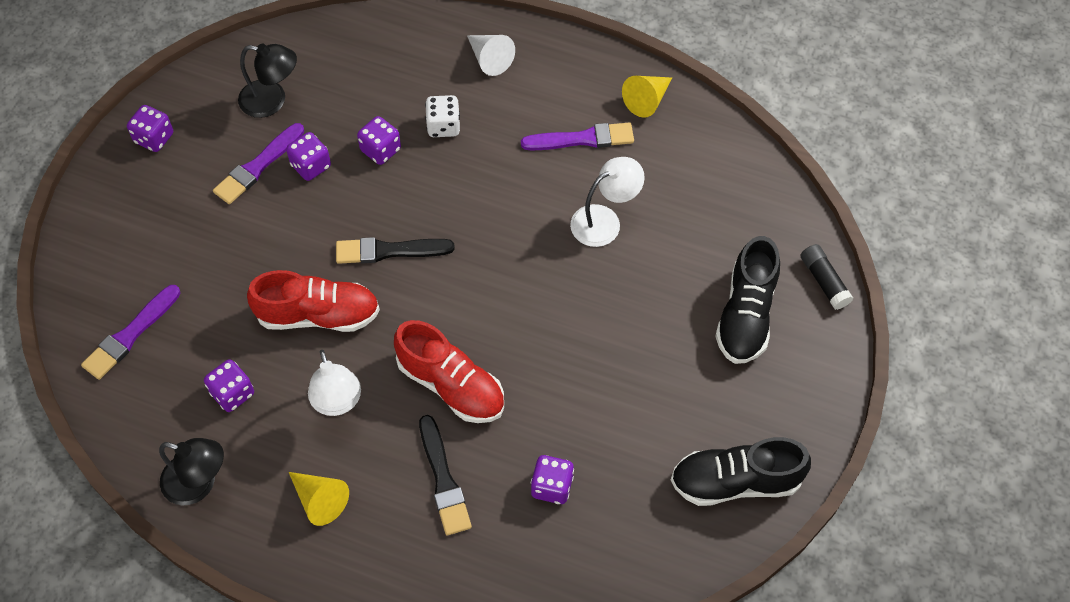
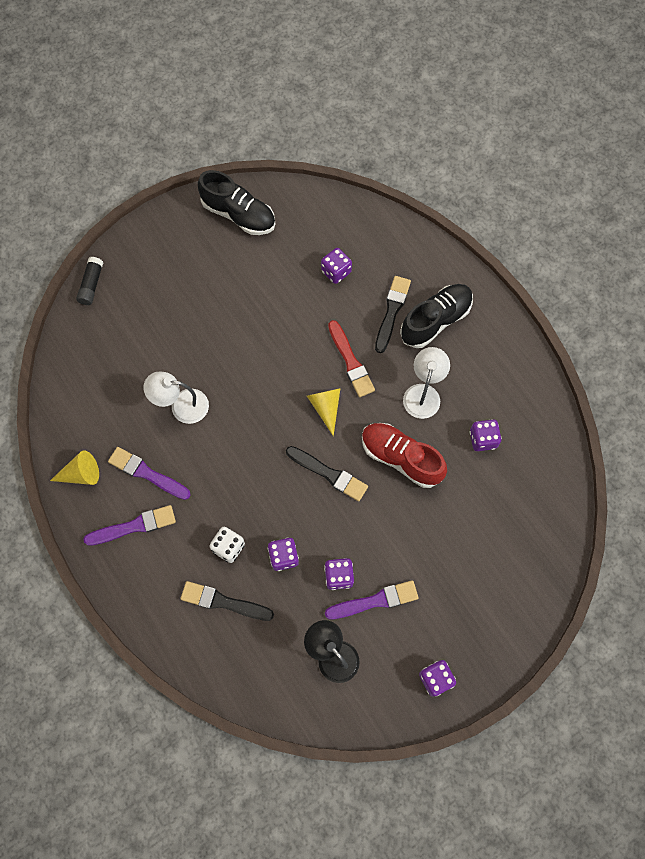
camera: 145 degrees left, 10 degrees up
purple brush [81,285,180,380] -> purple brush moved to [83,505,176,546]
black lamp [159,438,224,506] -> none
yellow cone [289,472,349,526] -> yellow cone moved to [307,388,341,436]
red shoe [394,320,504,423] -> red brush [328,320,375,397]
white cone [467,35,515,76] -> none
black shoe [715,236,780,364] -> black shoe moved to [400,284,473,348]
none -> black brush [180,581,274,621]

